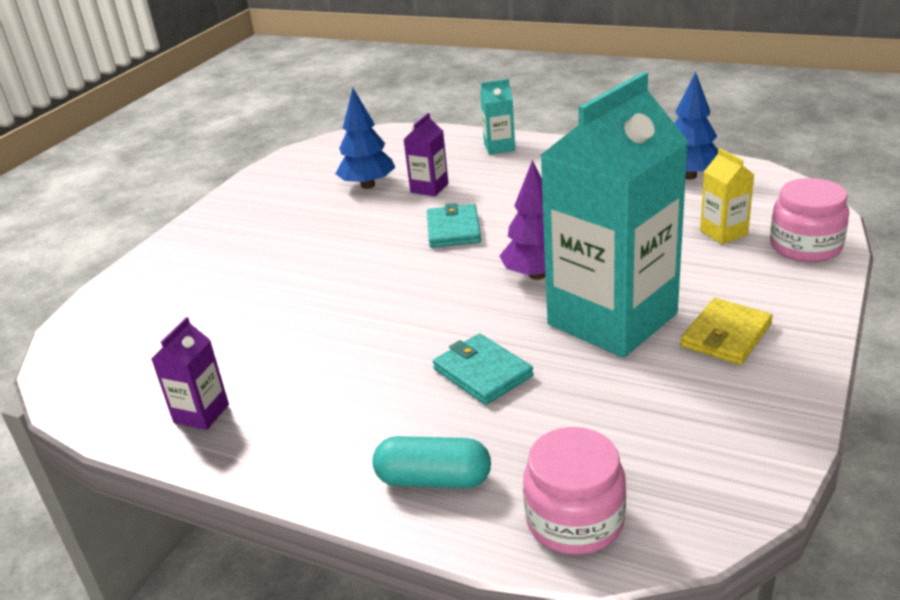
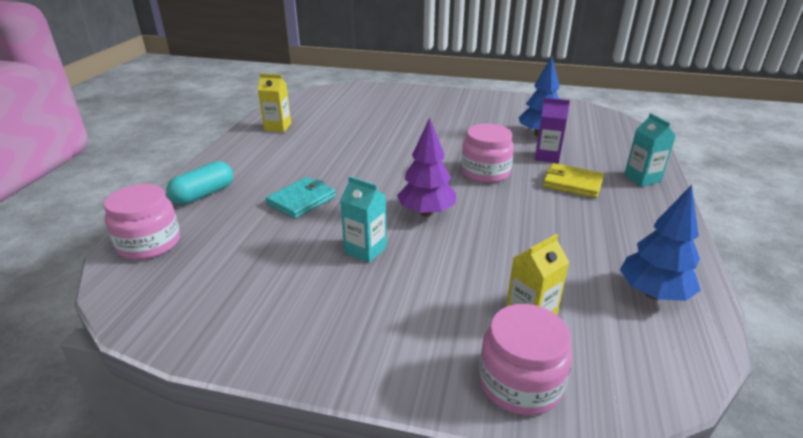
camera: 75 degrees right, 0 degrees up
purple carton [151,317,229,430] -> yellow carton [258,73,291,132]
turquoise capsule [372,436,491,488] -> turquoise capsule turned 45 degrees clockwise [166,161,233,205]
turquoise wallet [427,203,481,248] -> pink jar [461,124,514,183]
turquoise carton [540,72,688,358] -> turquoise carton [340,176,387,263], size x0.40
yellow wallet [680,298,773,365] -> yellow wallet moved to [543,163,604,198]

